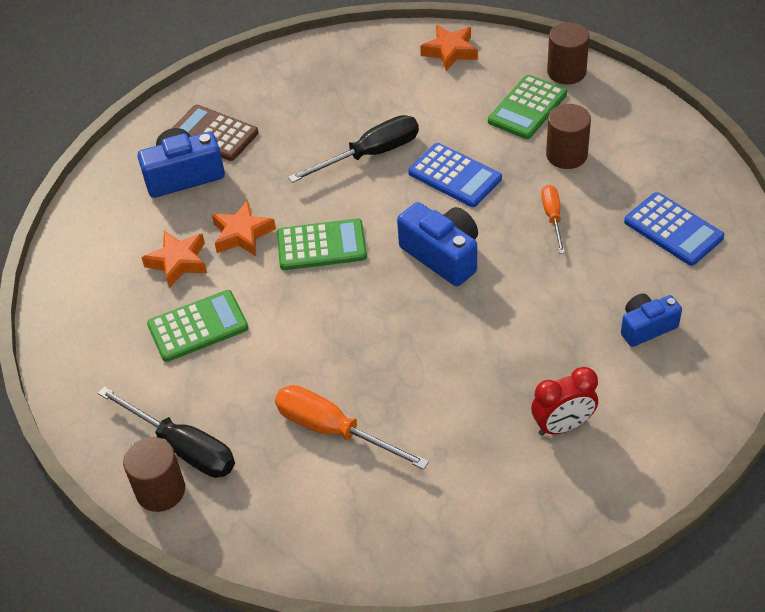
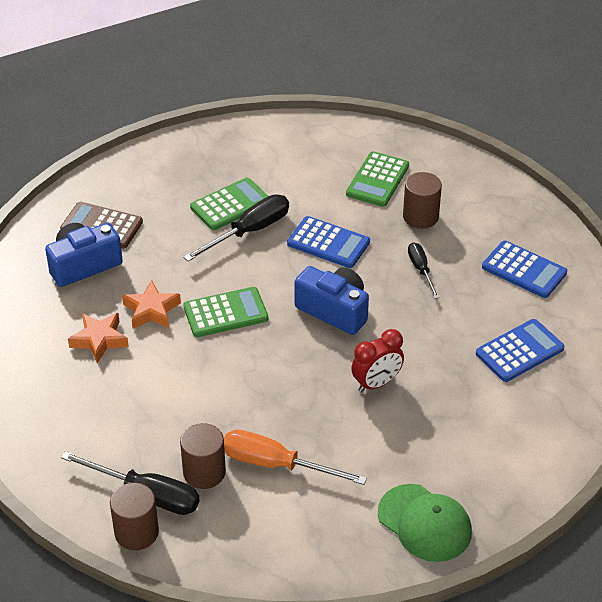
camera: 15 degrees left, 5 degrees down
green calculator [147,290,249,362] -> green calculator moved to [190,178,268,230]
orange star [420,25,478,71] -> none
red clock [531,367,598,436] -> red clock moved to [351,329,404,393]
orange screwdriver [541,185,565,254] -> black screwdriver [408,242,440,299]
brown cylinder [547,22,589,84] -> brown cylinder moved to [180,423,226,489]
blue camera [621,293,682,347] -> blue calculator [476,319,564,382]
none -> green cap [378,484,472,562]

